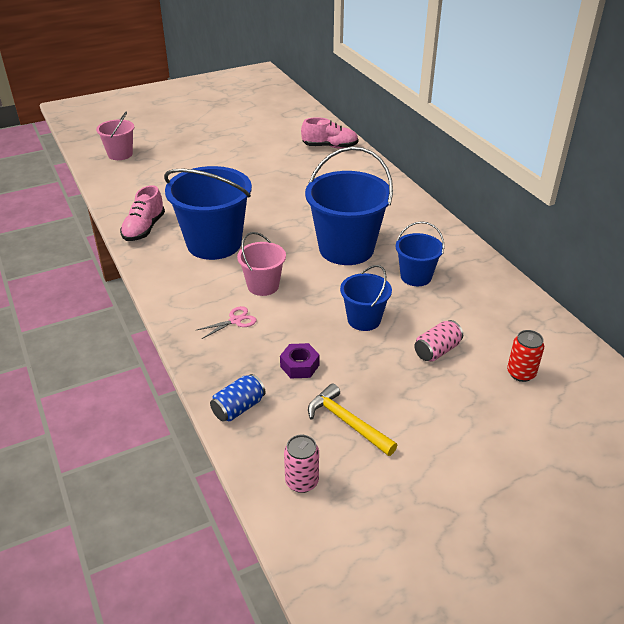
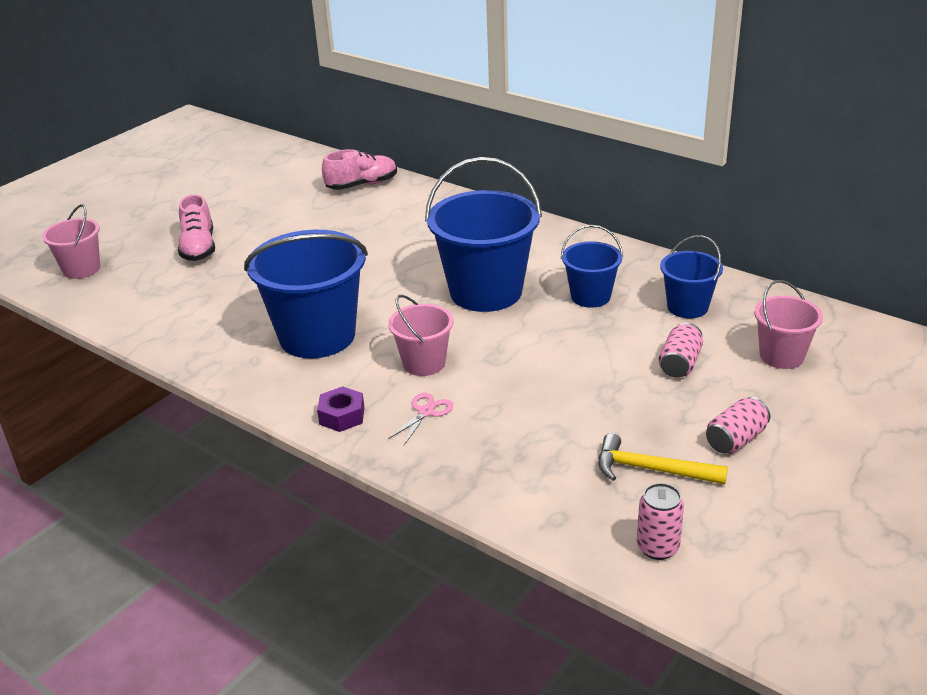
camera: 25 degrees left, 5 degrees down
pink shoe [120,185,165,241] -> pink shoe moved to [178,194,215,261]
blue can [210,374,265,422] -> none
purple nut [280,343,320,378] -> purple nut moved to [317,386,365,432]
blue bucket [340,265,392,331] -> blue bucket moved to [660,235,723,318]
red can [507,330,544,382] -> pink bucket [754,280,823,369]
none -> pink can [706,397,771,454]

